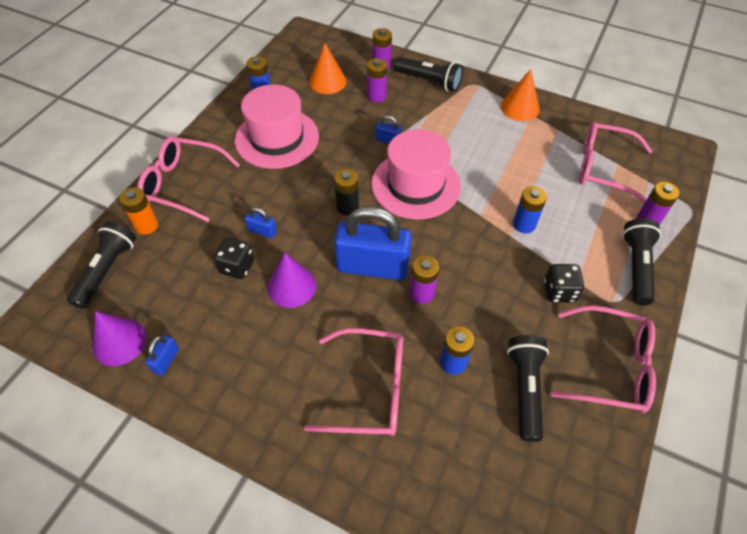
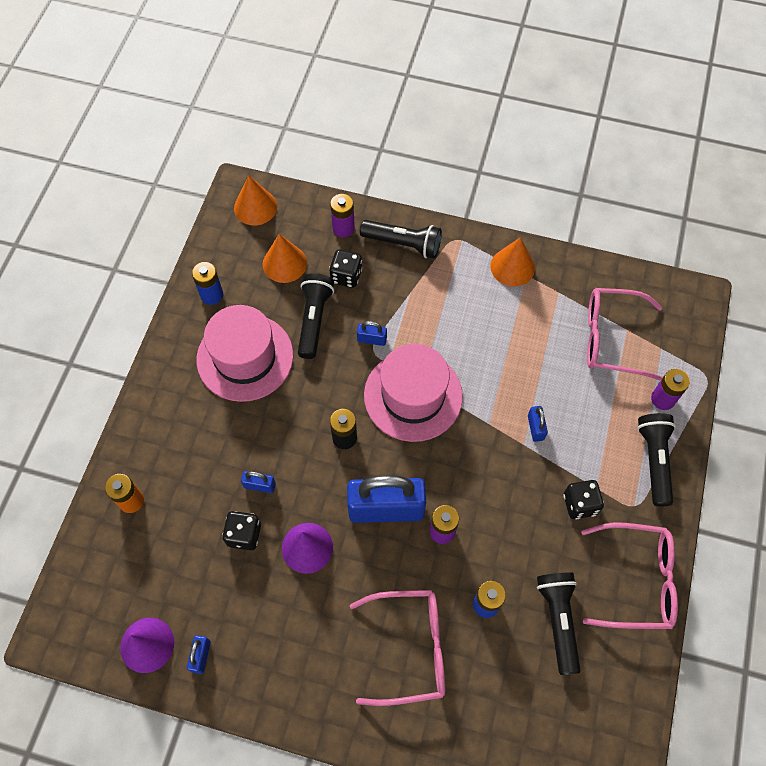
camera: 10 degrees left, 10 degrees up
black flashlight [67,221,136,309] -> black flashlight moved to [298,273,334,359]
pink glasses [137,136,240,222] -> none
purple battery [367,58,387,102] -> black dice [329,249,362,288]
blue battery [513,186,547,233] -> blue padlock [528,406,548,442]
none -> orange cone [234,175,277,225]

